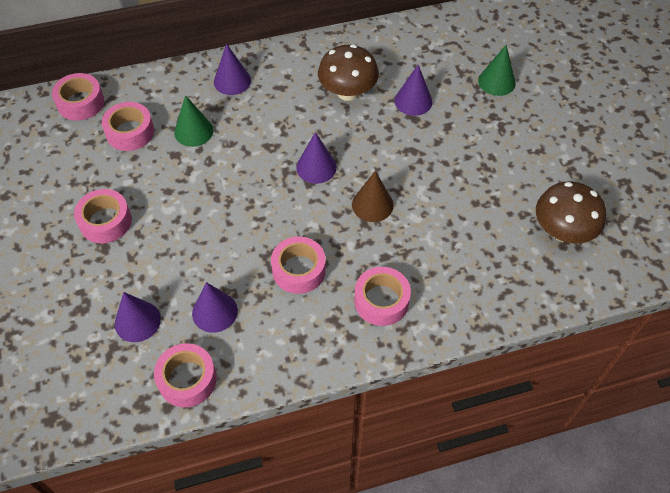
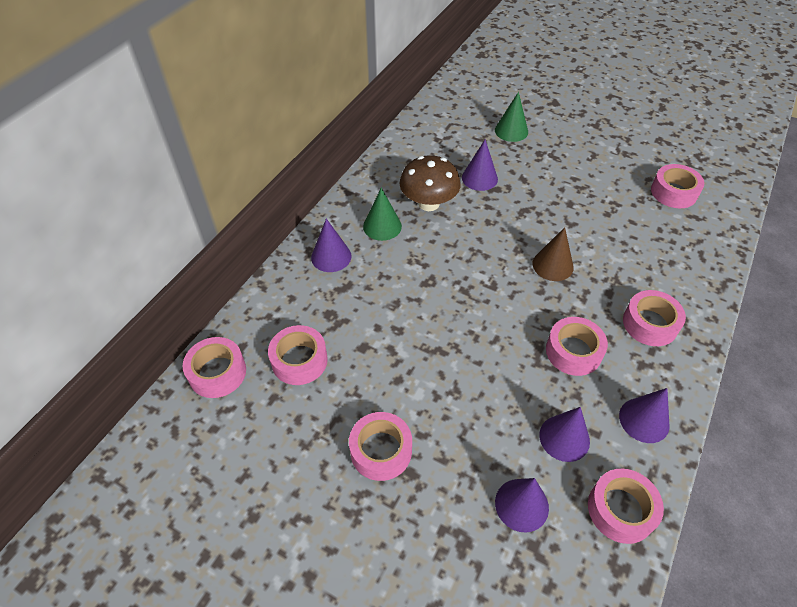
camera: 45 degrees left, 5 degrees down
green cone [174,95,214,147] -> green cone moved to [363,188,402,241]
purple cone [296,132,337,184] -> purple cone moved to [619,388,670,443]
brown mushroom [536,181,606,244] -> pink tape [651,164,704,208]

